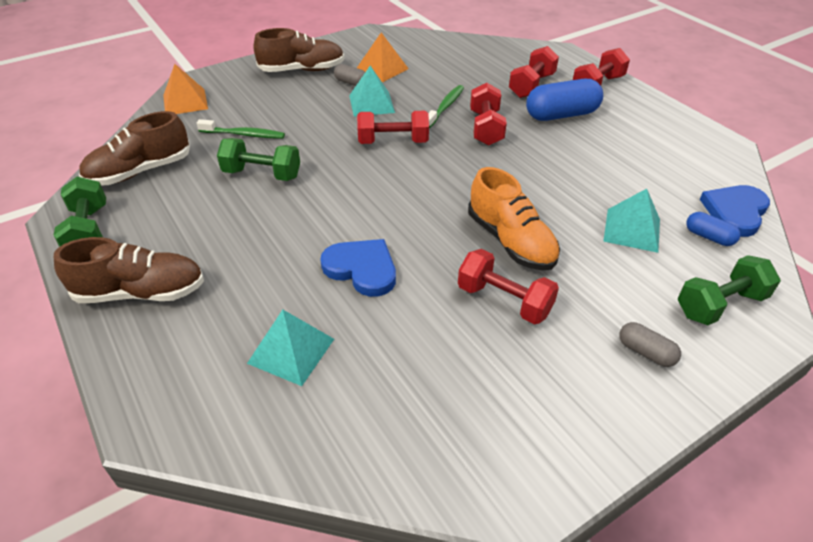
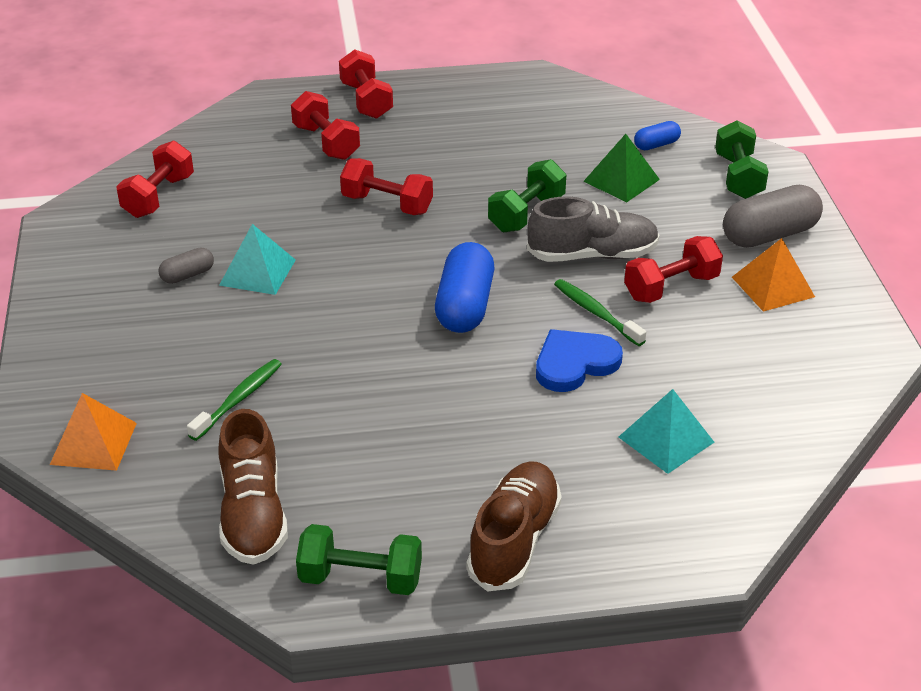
camera: 65 degrees left, 5 degrees down
green dumbbell [217,138,300,181] -> green dumbbell moved to [488,159,566,233]
brown shoe [254,28,344,72] -> none
orange pyramid [357,32,409,82] -> orange pyramid moved to [732,238,815,312]
red dumbbell [357,111,429,144] -> red dumbbell moved to [116,140,194,218]
green toothbrush [428,85,464,128] -> green toothbrush moved to [554,279,646,346]
orange shoe [468,167,560,270] -> grey shoe [527,196,659,262]
blue capsule [526,79,603,121] -> blue capsule moved to [435,242,494,333]
turquoise pyramid [603,189,660,253] -> green pyramid [583,134,660,202]
grey capsule [619,322,681,367] -> grey capsule [723,185,823,248], size x1.95
blue heart [700,185,770,237] -> none

